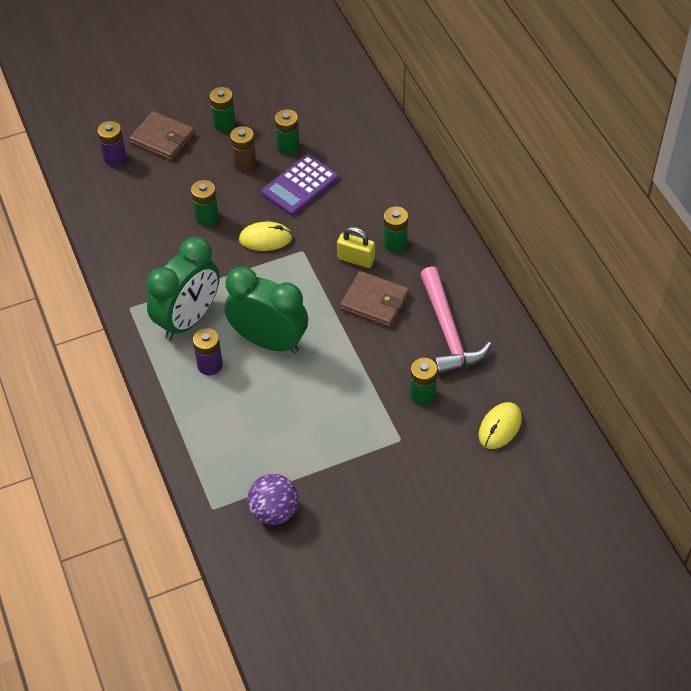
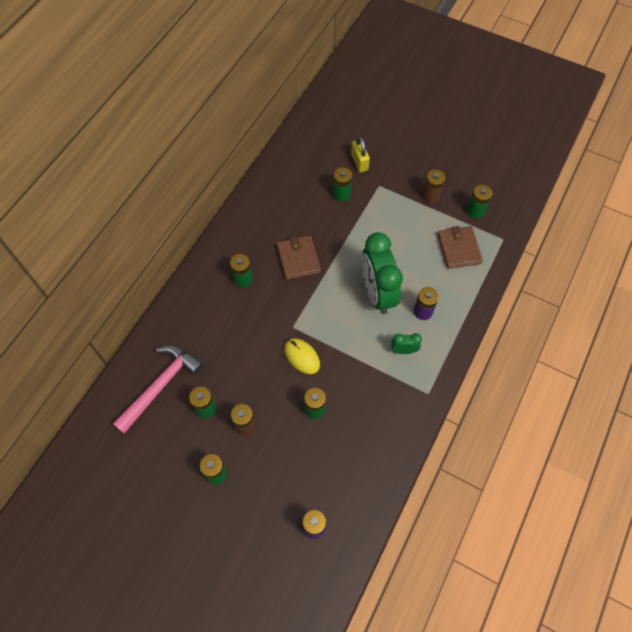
camera: 130 degrees left, 10 degrees up
brown wallet [129,111,195,161] -> brown wallet moved to [437,226,483,269]
green clock [147,237,220,340] -> green clock [391,333,422,354], size x0.44
purple ball [247,474,298,525] -> green battery [467,185,492,219]
purple calculator [261,154,339,216] -> none
yellow padlock [337,227,375,268] -> yellow padlock moved to [351,136,370,173]
pink hammer [420,266,492,375] -> pink hammer moved to [113,345,204,434]
yellow mouse [479,402,522,449] -> none
none -> brown battery [422,170,445,204]

